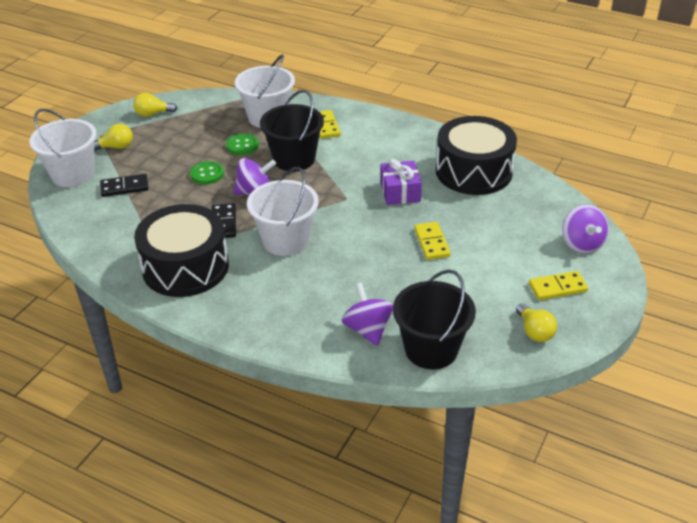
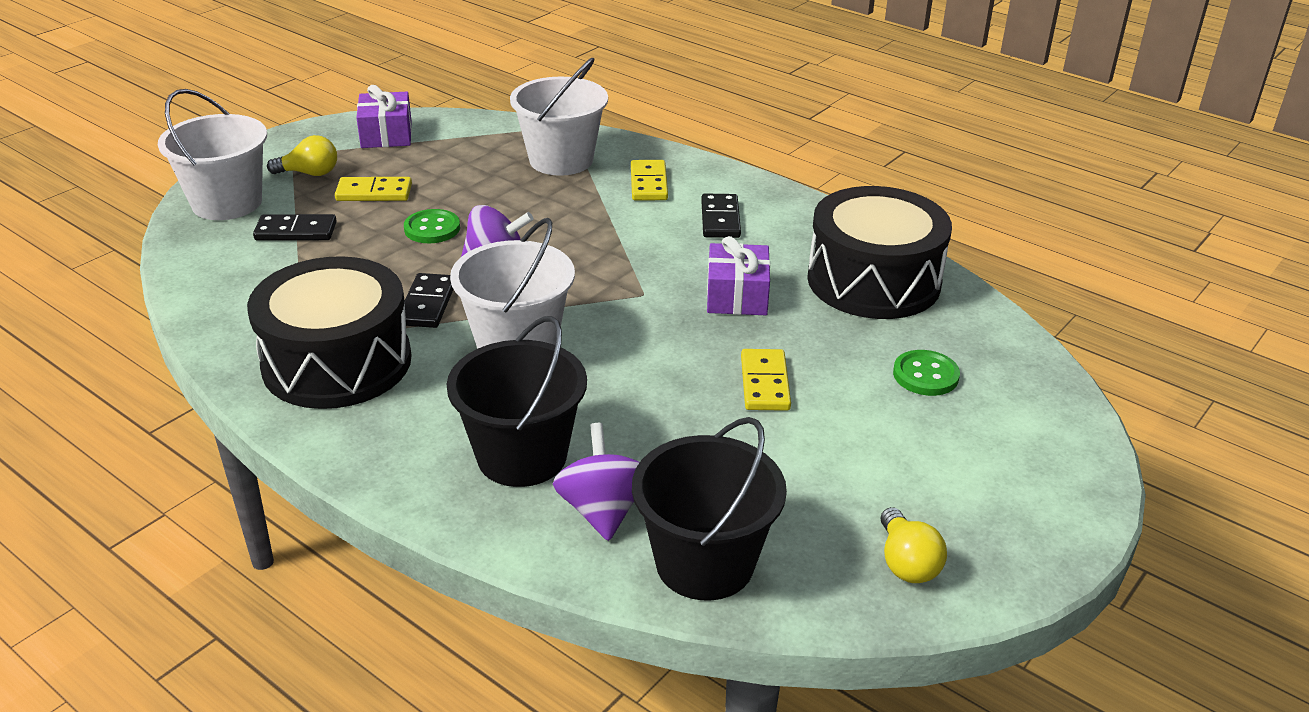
camera: 10 degrees right, 5 degrees down
yellow light bulb [133,93,177,117] -> purple gift [356,85,412,148]
green button [226,133,259,155] -> green button moved to [893,350,960,396]
black bucket [260,90,324,171] -> black bucket moved to [447,316,587,487]
yellow domino [529,271,588,300] -> yellow domino moved to [335,177,412,201]
purple spinning top [562,204,609,254] -> none
none -> black domino [701,194,741,238]

